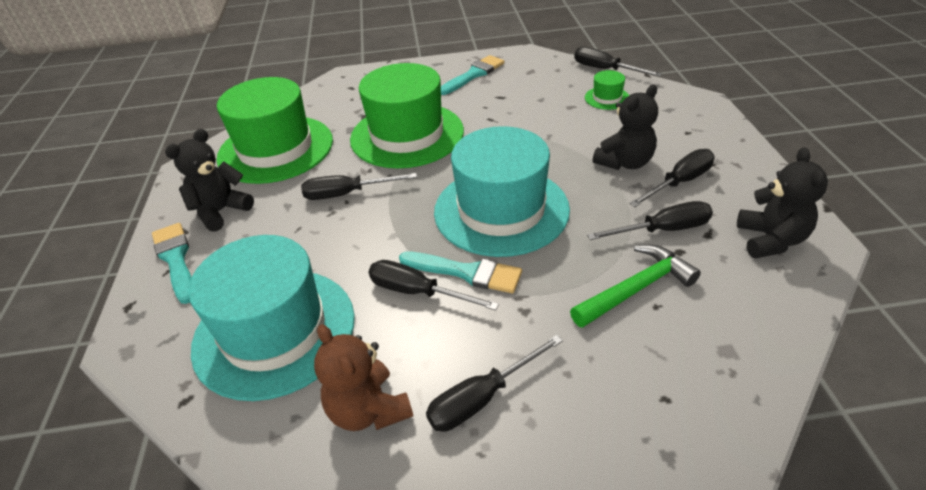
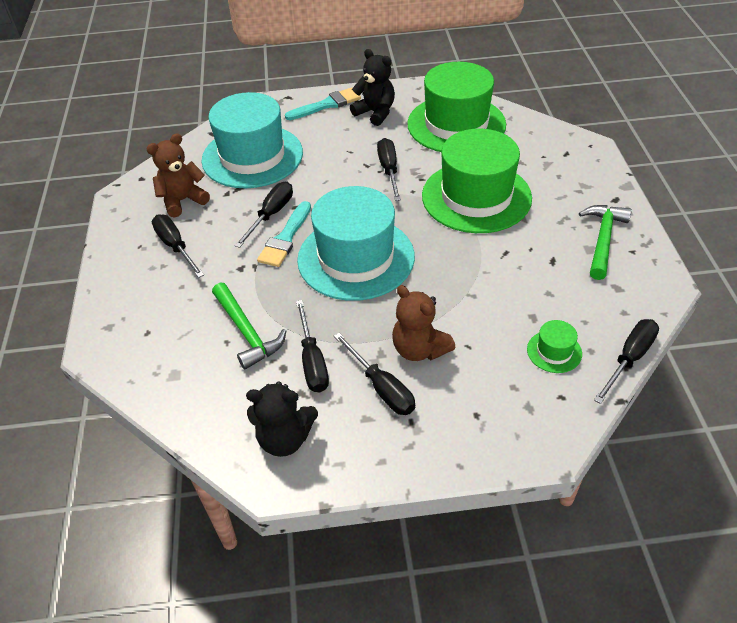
camera: 90 degrees right, 5 degrees up
turquoise brush [441,55,504,95] -> green hammer [579,205,632,280]
black teddy bear [593,84,658,170] -> brown teddy bear [392,285,456,361]

